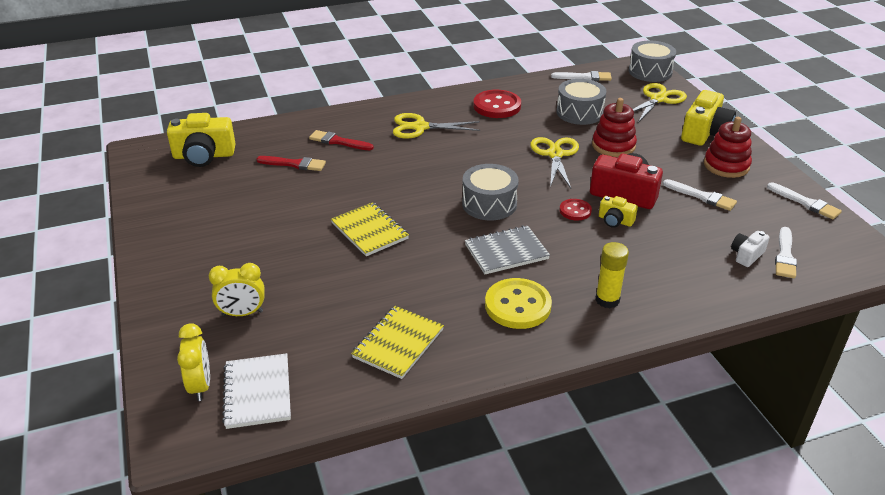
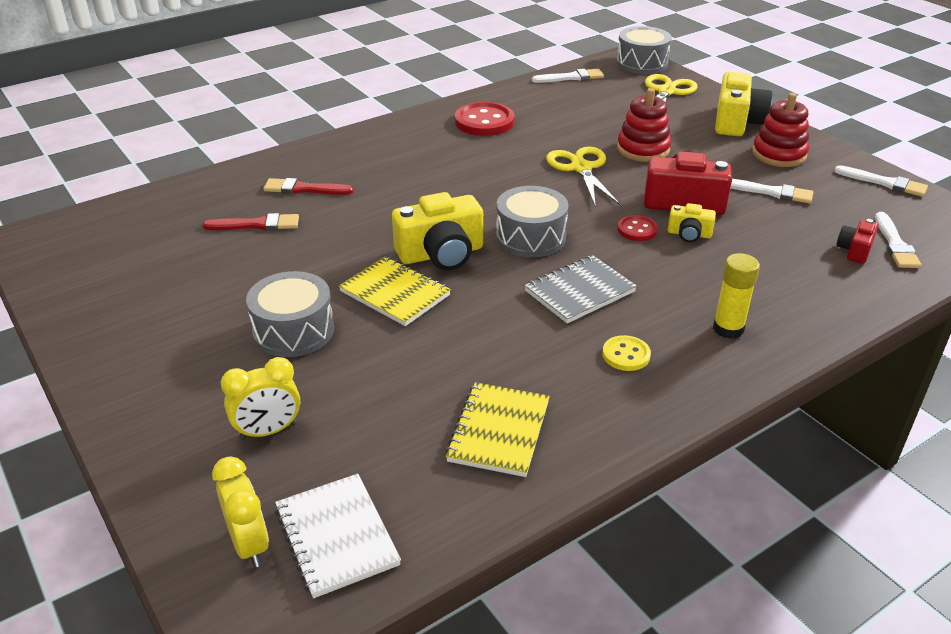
camera: 15 degrees left, 0 degrees up
yellow camera [167,113,236,167] -> yellow camera moved to [392,192,483,270]
yellow scissors [393,113,480,139] -> none
yellow button [485,278,552,329] -> yellow button [602,335,651,371], size x0.55
grey drum [556,79,606,125] -> grey drum moved to [246,271,334,357]
white camera [731,231,770,267] -> red camera [836,219,878,264]

